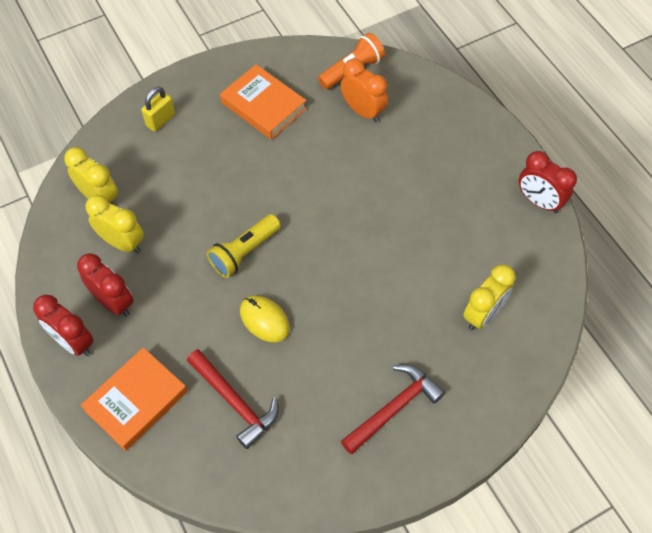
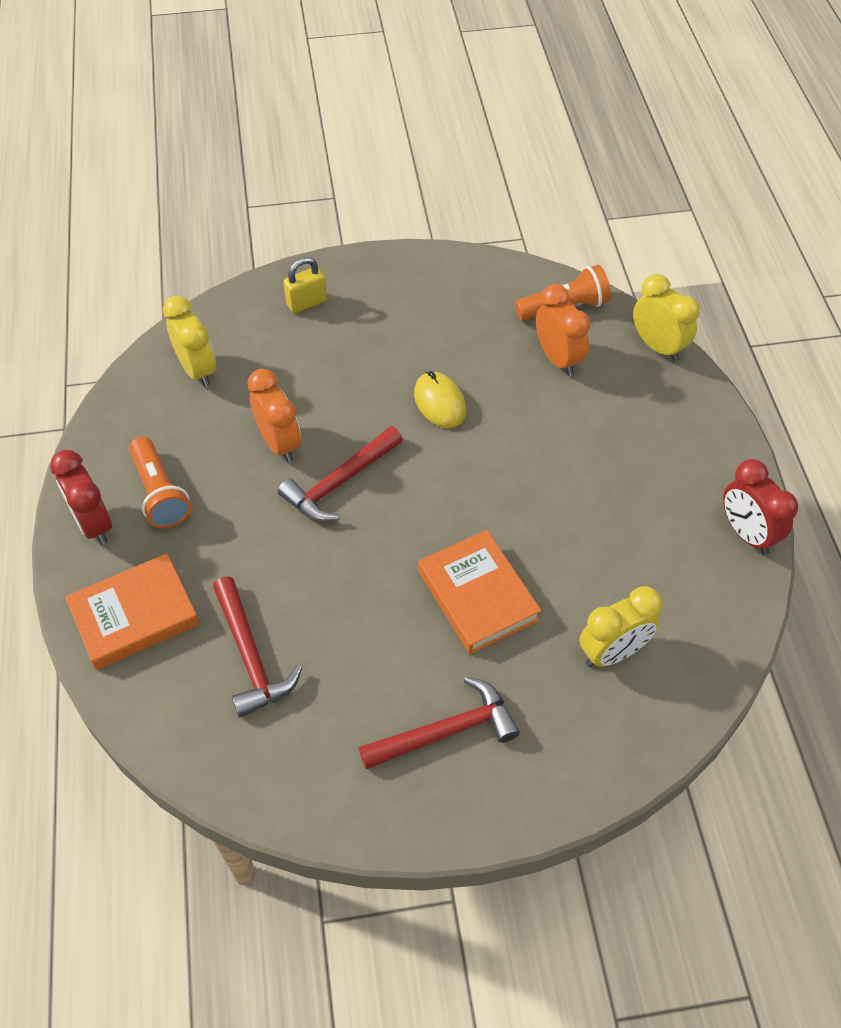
camera: 20 degrees right, 5 degrees down
red clock [77,253,133,317] -> orange flashlight [129,436,191,529]
yellow clock [85,195,144,253] -> yellow clock moved to [633,274,700,362]
yellow flashlight [207,214,281,278] -> red hammer [278,426,403,522]
orange book [220,64,307,139] -> orange book moved to [418,530,541,654]
yellow mouse [240,295,290,342] -> yellow mouse moved to [414,371,466,428]
none -> orange clock [247,369,301,463]

